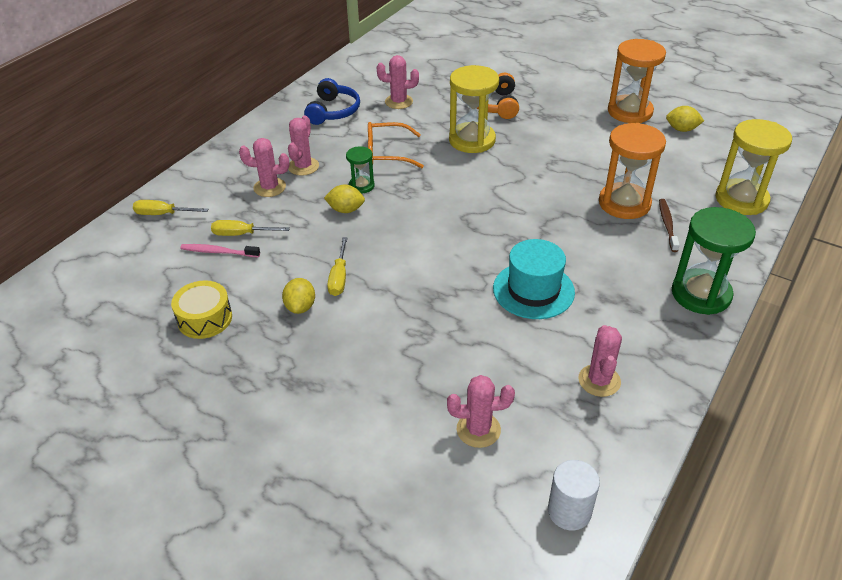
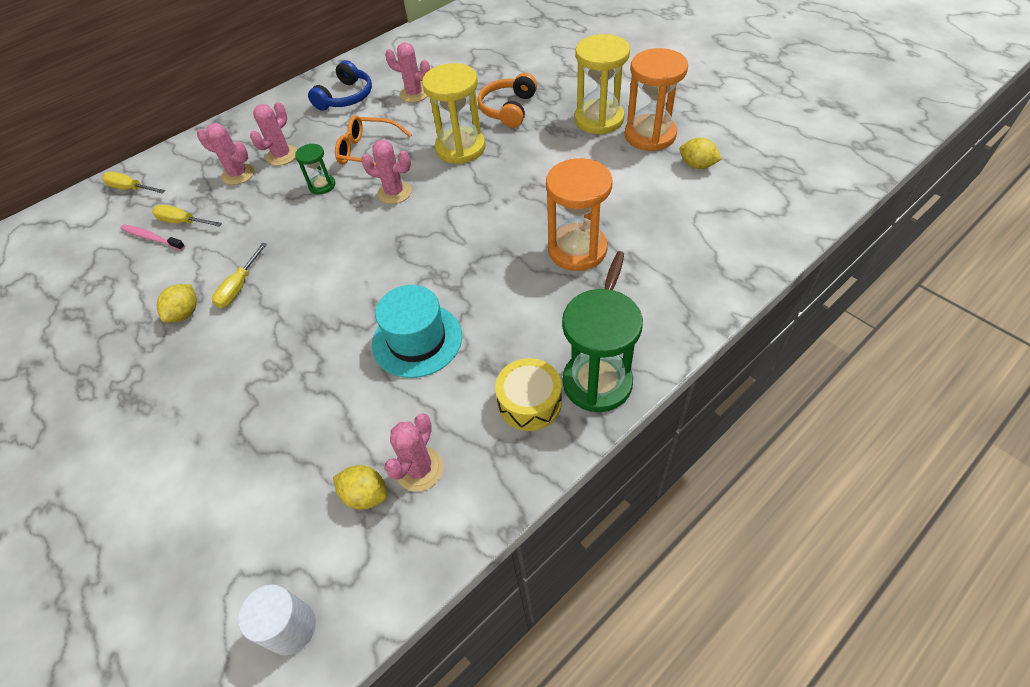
camera: 20 degrees right, 10 degrees up
yellow drum [171,280,232,339] -> yellow drum moved to [495,358,562,431]
yellow lemon [324,185,365,213] -> yellow lemon moved to [333,465,388,510]
pink cactus [447,375,515,448] -> pink cactus moved to [361,140,412,204]
yellow hourglass [715,119,792,215] -> yellow hourglass moved to [574,34,630,134]

